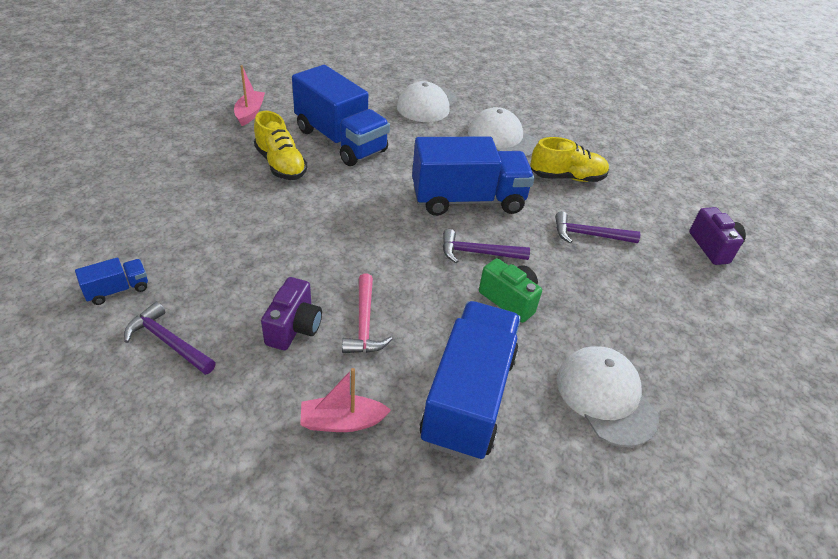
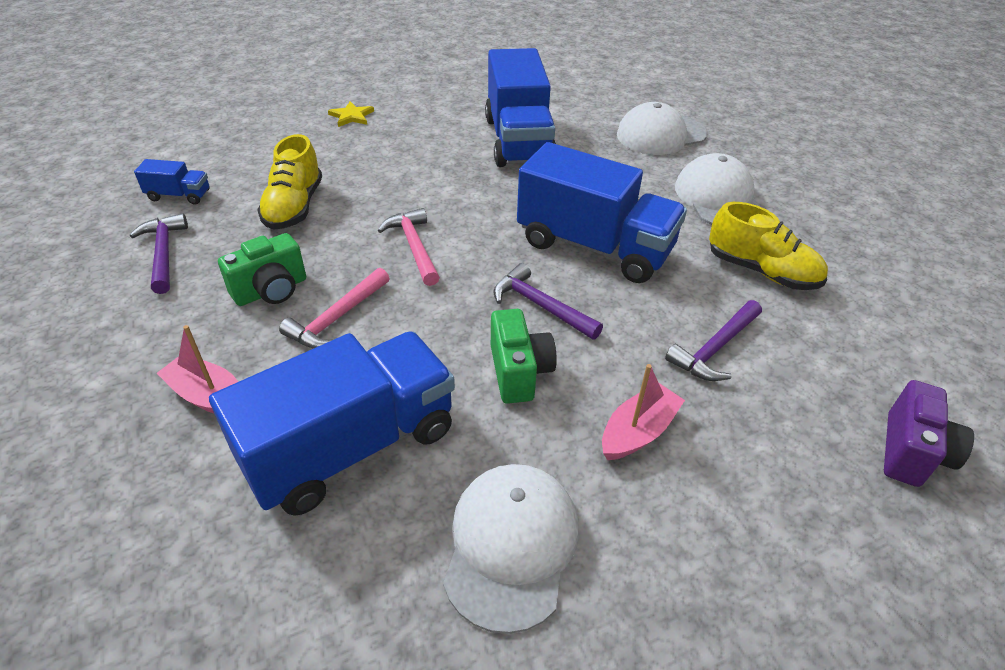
camera: 40 degrees right, 0 degrees up
pink boat [234,65,265,126] -> pink boat moved to [602,364,685,460]
yellow shoe [254,111,307,180] -> yellow shoe moved to [257,134,322,230]
purple camera [261,277,322,350] -> green camera [218,233,306,306]
purple hammer [555,211,640,243] -> purple hammer turned 90 degrees counterclockwise [665,300,762,381]
none -> yellow star [328,101,374,127]
none -> pink hammer [378,208,440,286]

